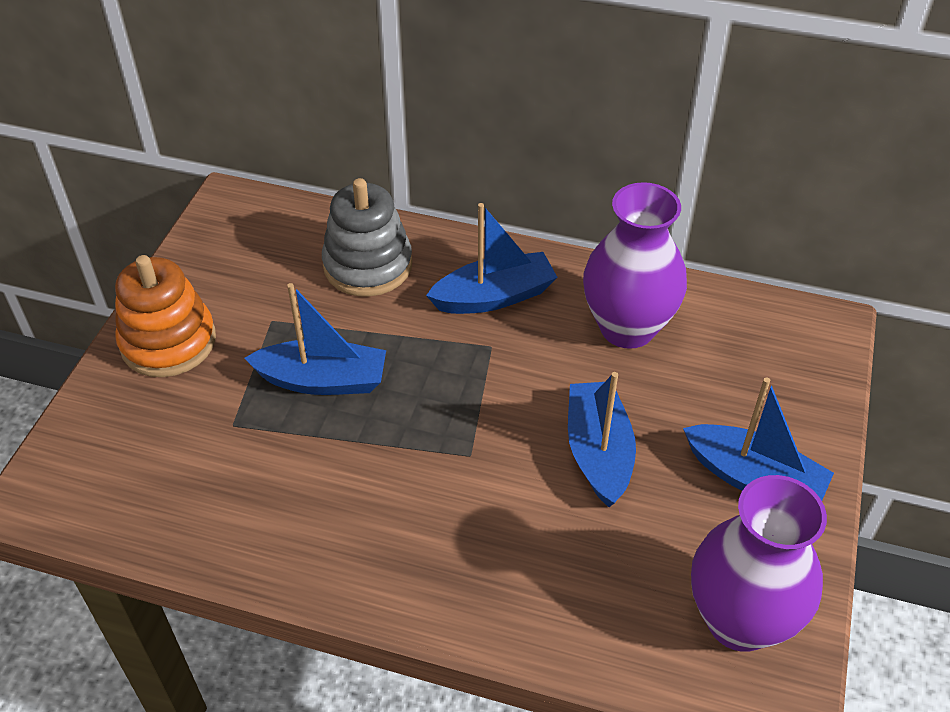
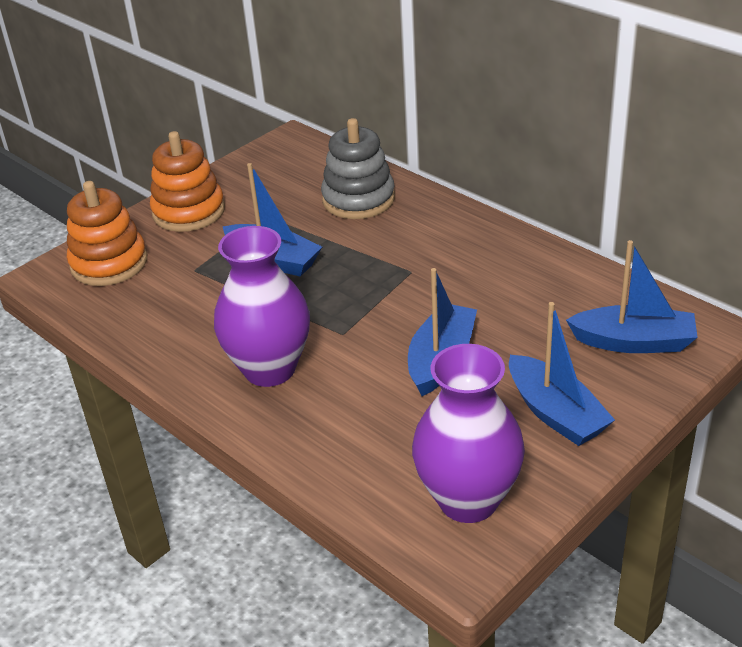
camera: 30 degrees right, 10 degrees down
blue boat [426,203,558,314] -> blue boat moved to [566,240,698,353]
purple vase [583,182,687,349] -> purple vase moved to [214,226,310,387]
none -> orange stacking toy [67,181,147,286]

